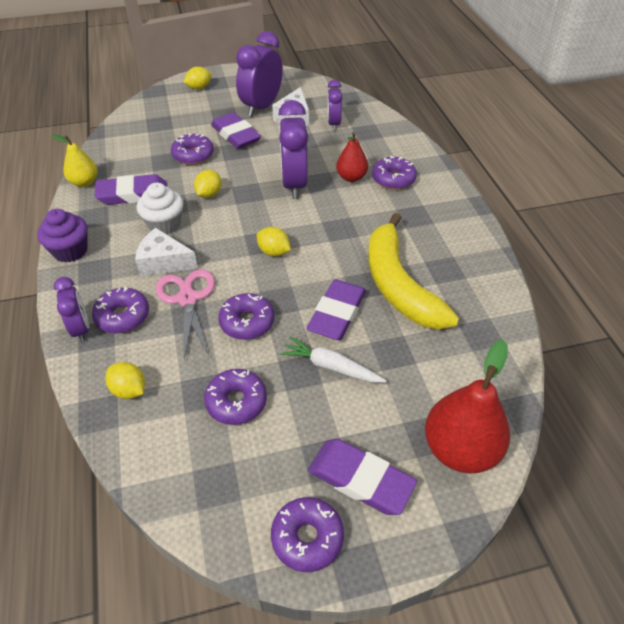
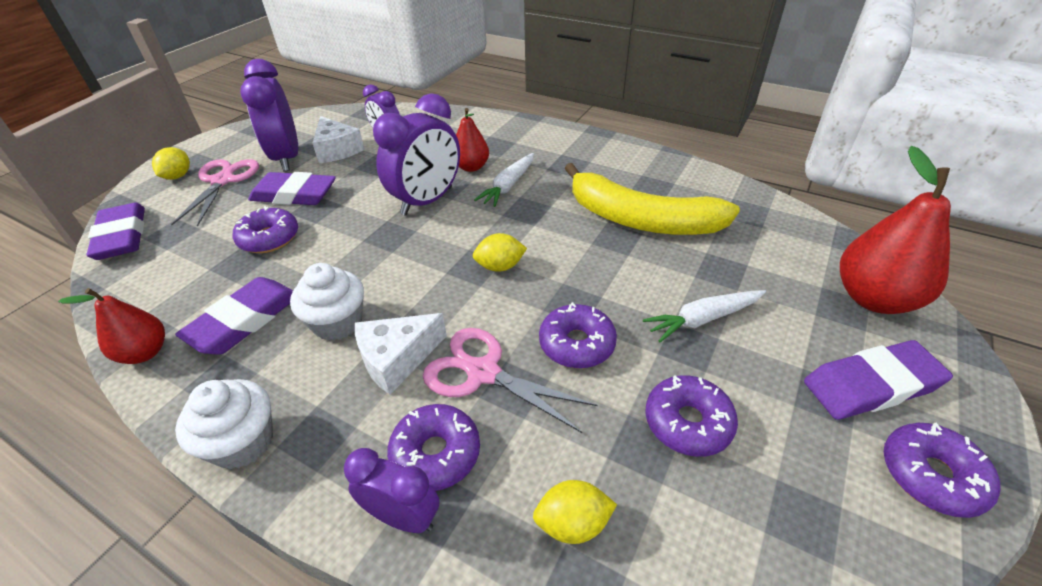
camera: 45 degrees left, 5 degrees down
purple cupcake [37,209,88,263] -> white cupcake [175,379,273,469]
yellow pear [52,135,98,187] -> red pear [58,288,165,364]
yellow lemon [194,170,222,198] -> none
purple clock [278,100,308,199] -> purple clock turned 90 degrees counterclockwise [373,93,460,216]
purple eraser [306,279,366,340] -> purple eraser moved to [86,203,145,260]
purple donut [372,156,417,190] -> none
none -> pink scissors [171,159,259,227]
none -> white carrot [474,153,534,207]

